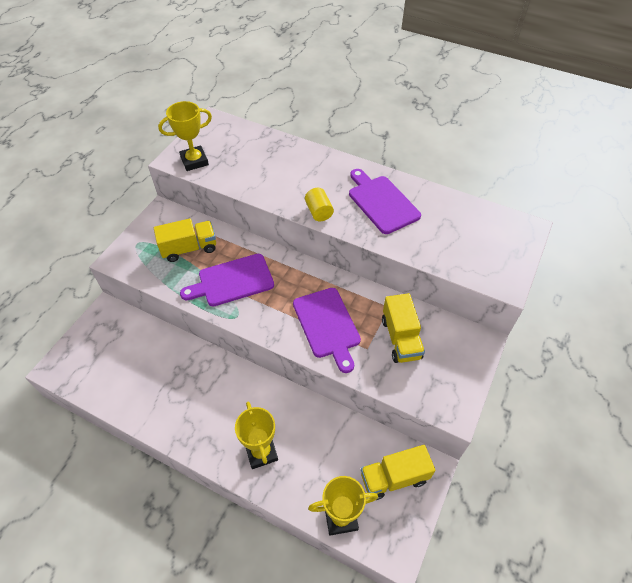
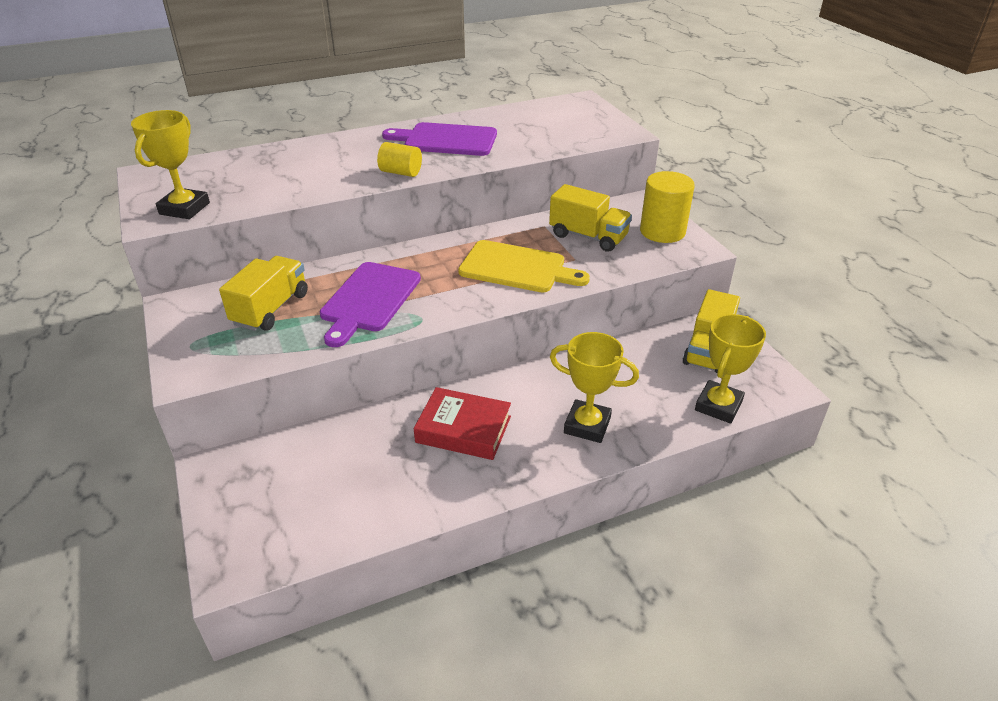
camera: 50 degrees left, 15 degrees down
purple cutting board [293,288,361,373] -> yellow cutting board [458,240,590,292]
none -> red book [414,387,511,460]
none -> yellow cylinder [640,171,695,243]

